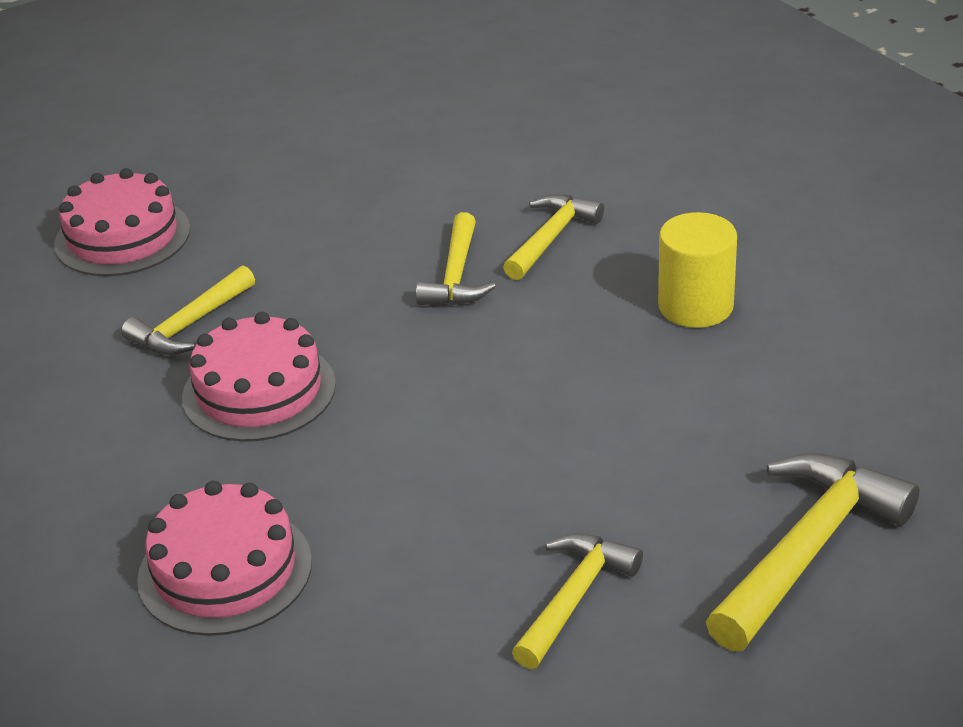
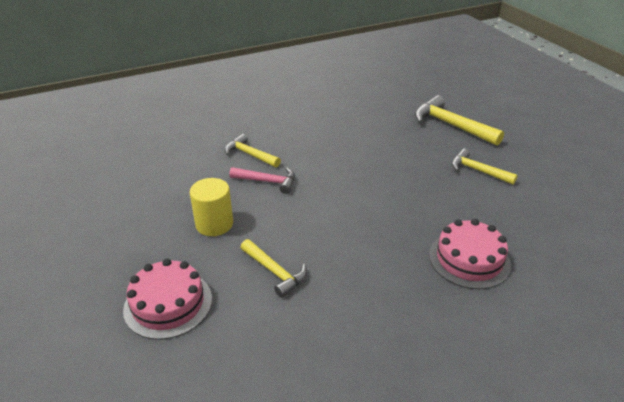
camera: 85 degrees left, 0 degrees up
pink cake [182,312,336,442] -> none
yellow hammer [416,212,496,305] -> pink hammer [229,167,295,194]
yellow cylinder [658,212,737,328] -> yellow cylinder moved to [190,178,233,236]

